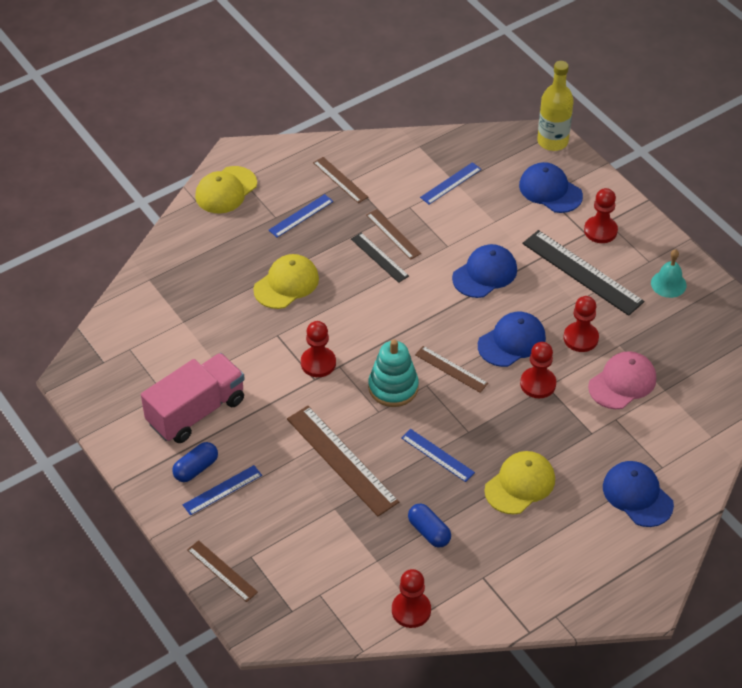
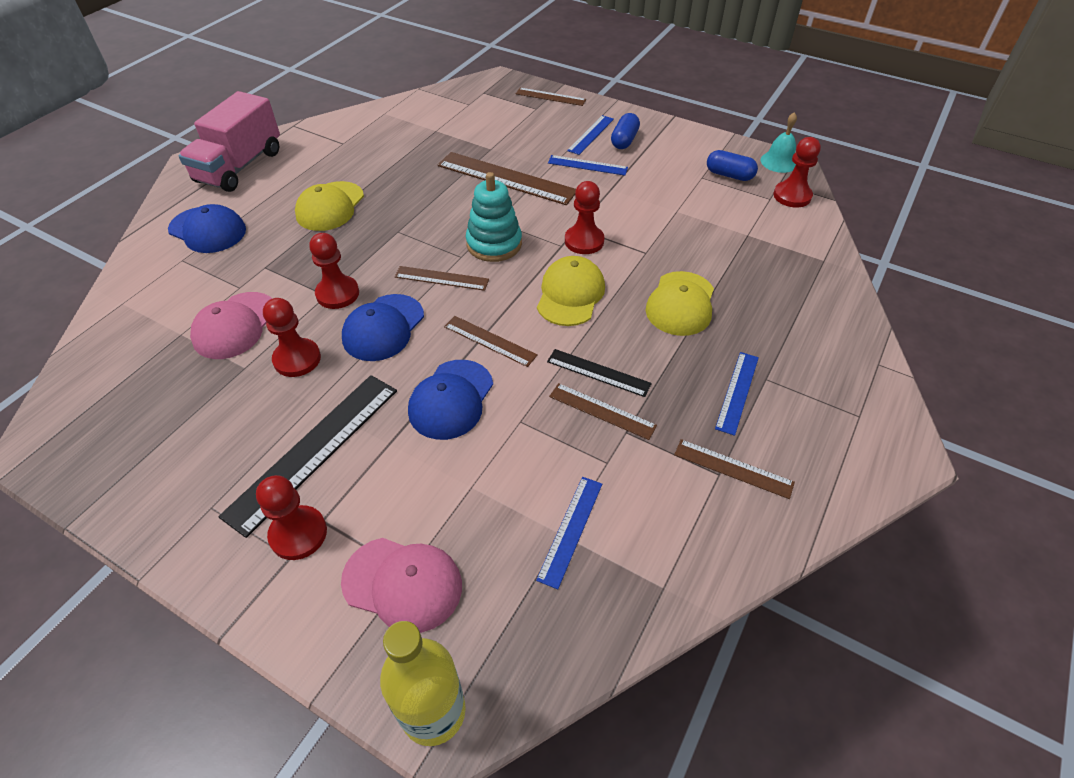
camera: 155 degrees right, 0 degrees up
pink truck [141,353,245,443] -> pink truck moved to [178,91,280,192]
yellow cap [195,166,257,213] -> yellow cap moved to [537,256,605,326]
red pawn [392,569,431,628] -> red pawn moved to [774,137,821,208]
blue ruler [401,429,475,482] -> blue ruler moved to [548,155,628,176]
blue capsule [408,504,451,547] -> blue capsule moved to [707,150,758,181]
blue cap [519,162,583,213] -> pink cap [341,538,462,633]
black ruler [522,230,645,316] -> black ruler turned 75 degrees counterclockwise [218,375,397,538]
turquoise bell [651,249,687,298] -> turquoise bell moved to [761,112,797,173]
none -> brown ruler [444,316,538,367]

